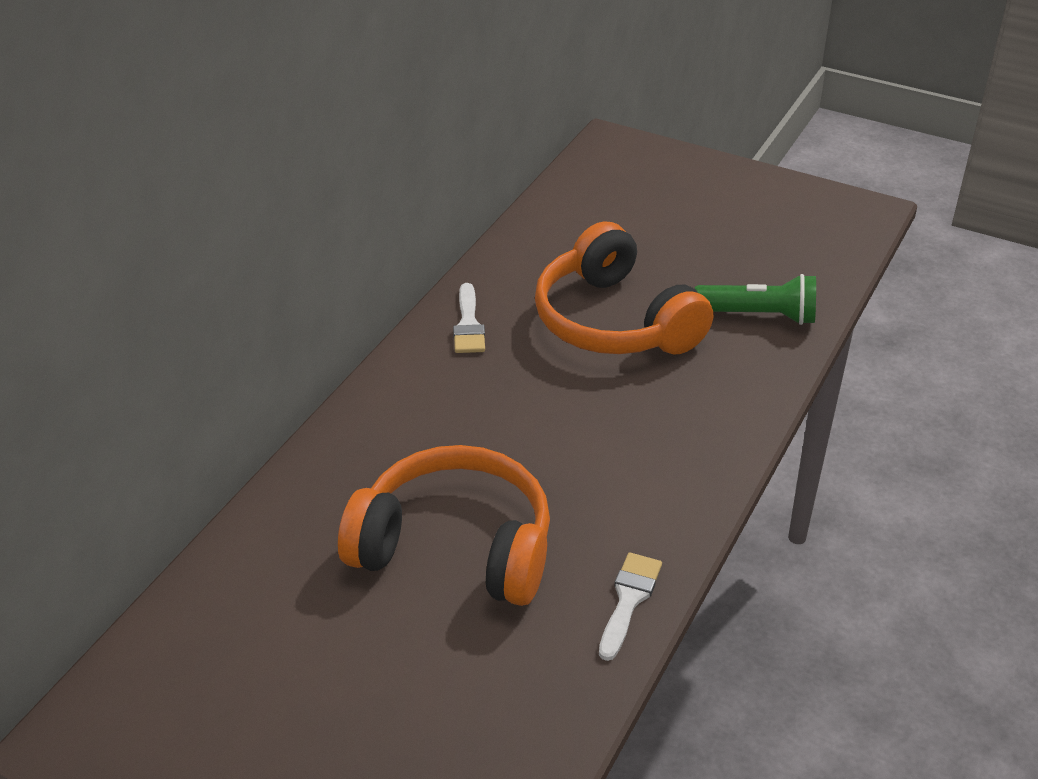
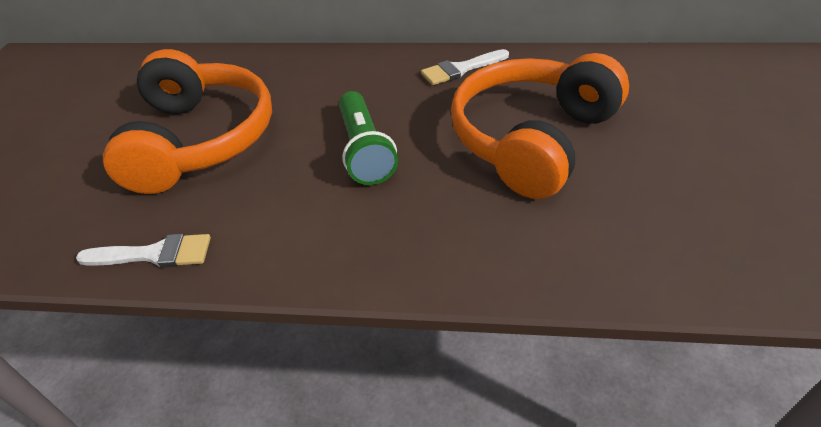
camera: 70 degrees right, 5 degrees up
green flashlight [695,274,816,325] -> green flashlight moved to [339,91,398,185]

